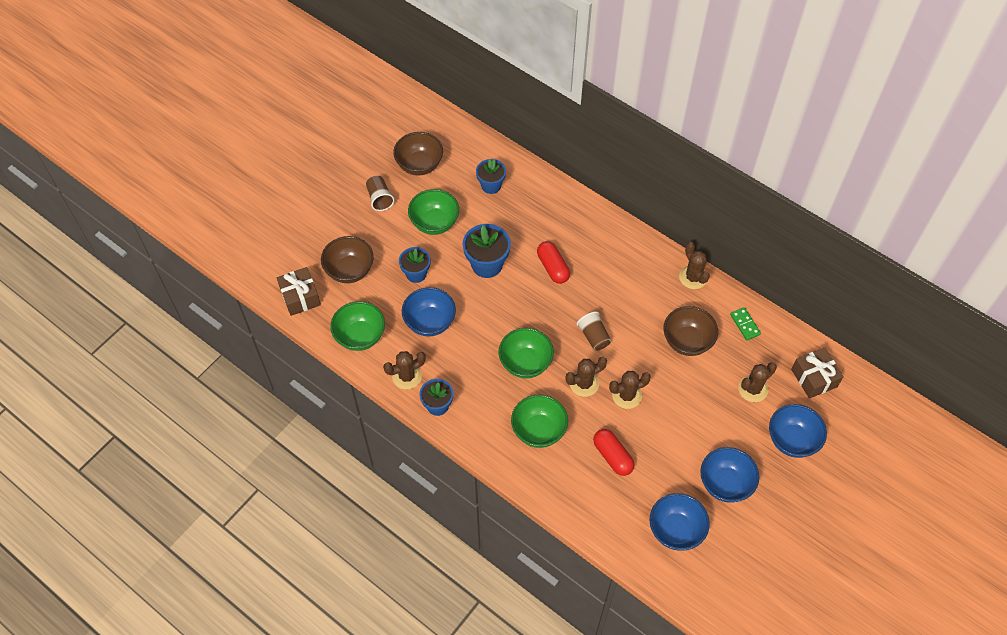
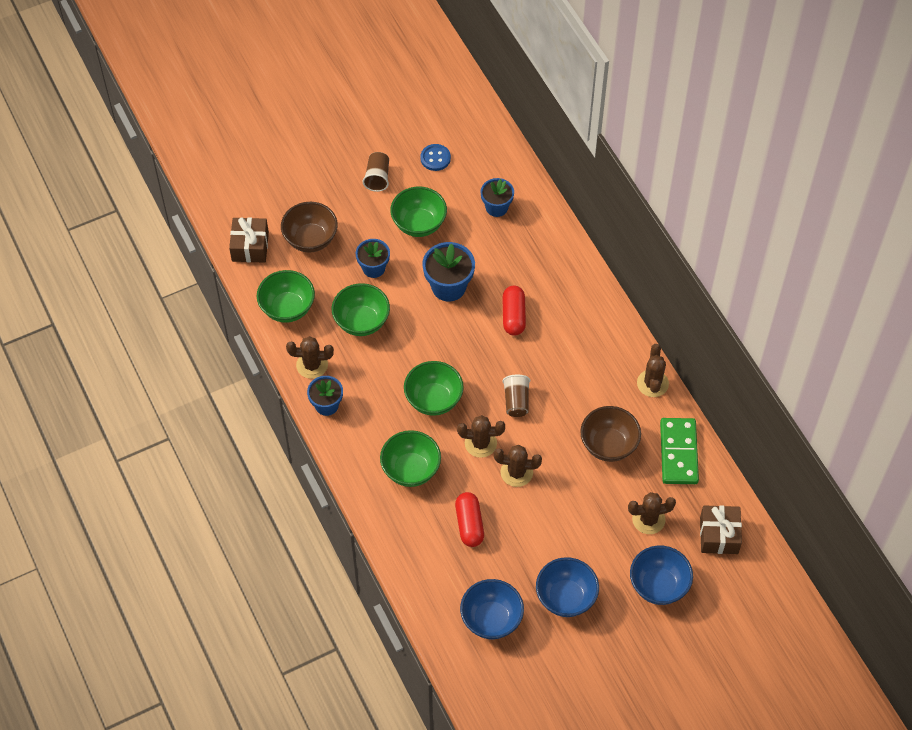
camera: 25 degrees right, 0 degrees up
brown bowl [393,132,443,176] -> blue button [420,144,451,171]
blue bowl [402,287,456,336] -> green bowl [332,283,390,336]
green domino [730,307,761,340] -> green domino [660,418,699,484], size x1.89

